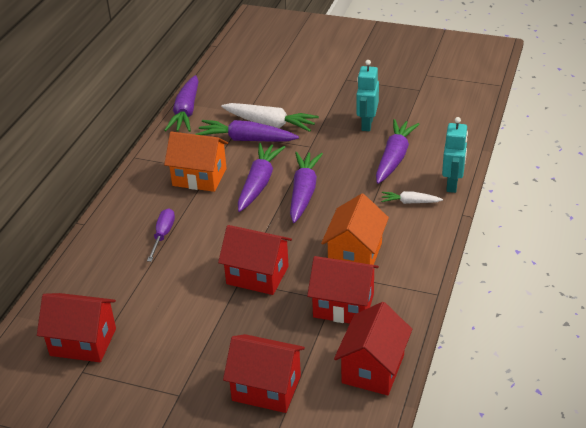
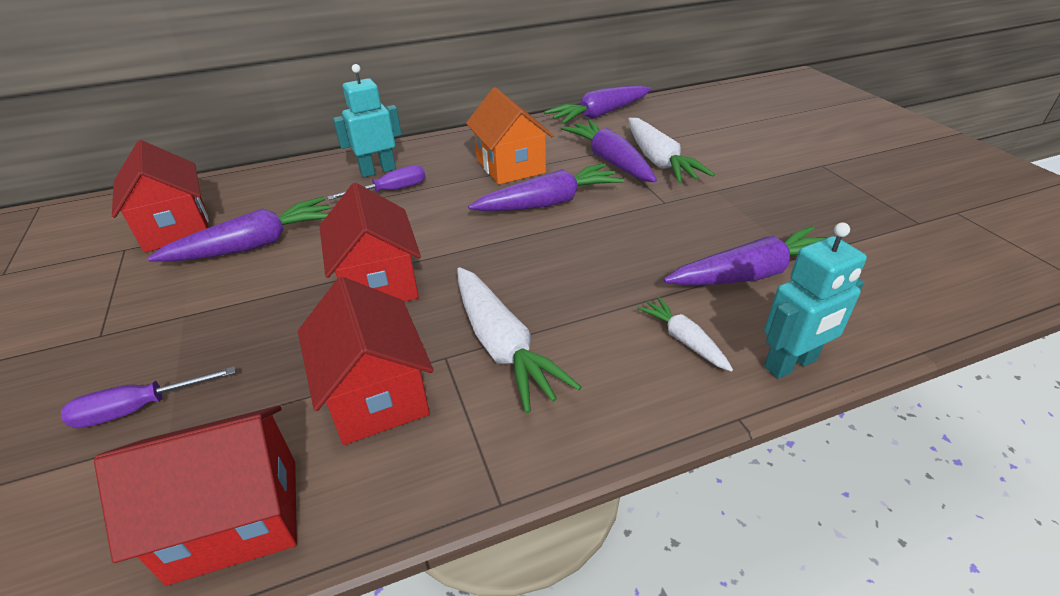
camera: 50 degrees right, 0 degrees up
red house [223,334,305,413] -> purple screwdriver [61,366,235,429]
purple carrot [290,152,323,223] -> purple carrot moved to [148,197,330,262]
orange house [321,194,389,265] -> white carrot [457,267,581,413]
turquoise robot [356,60,379,131] -> turquoise robot moved to [333,64,402,177]

